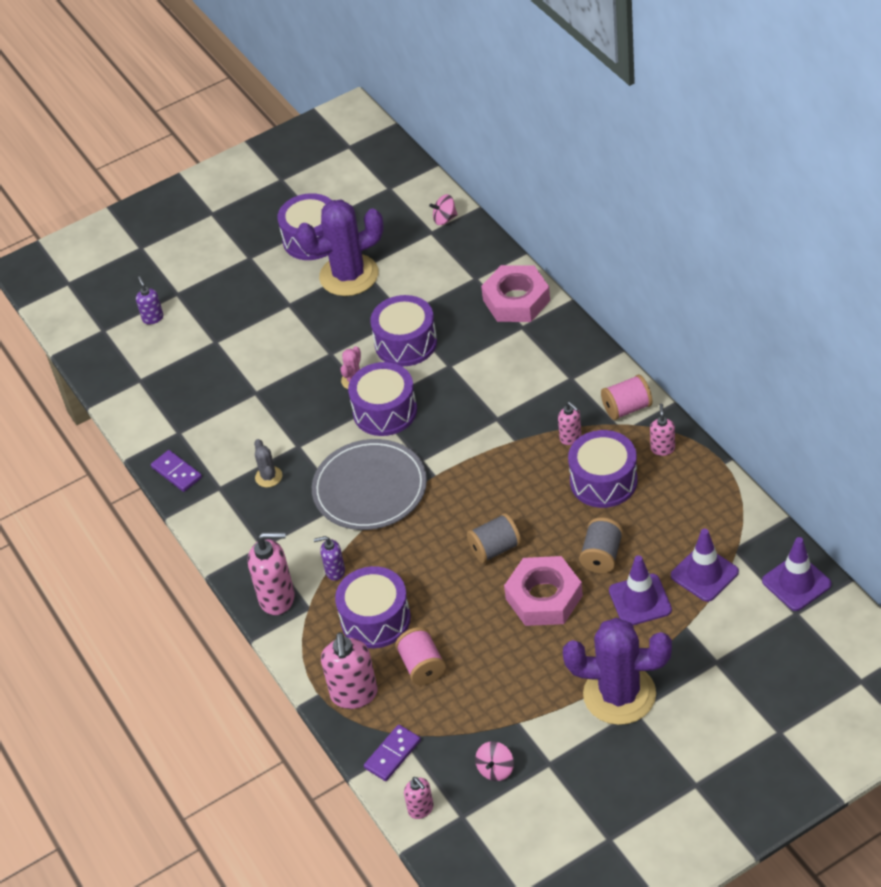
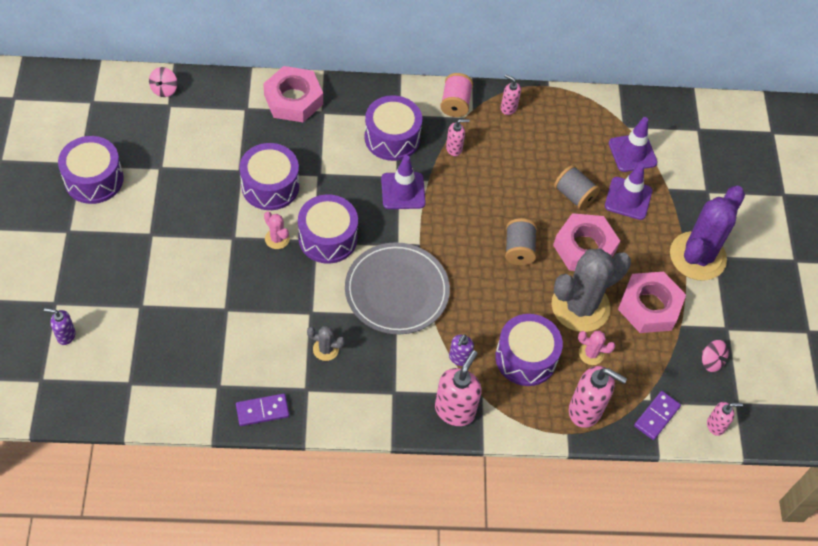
camera: 70 degrees left, 10 degrees up
purple cactus [296,199,384,296] -> none
purple domino [364,725,421,781] -> purple domino turned 60 degrees clockwise [634,391,681,440]
pink spool [395,627,446,685] -> pink cactus [578,331,615,365]
purple drum [568,430,638,508] -> purple drum moved to [364,95,422,161]
purple traffic cone [762,537,832,611] -> purple traffic cone moved to [381,155,426,209]
none -> grey cactus [551,248,631,332]
none -> pink nut [618,272,686,333]

